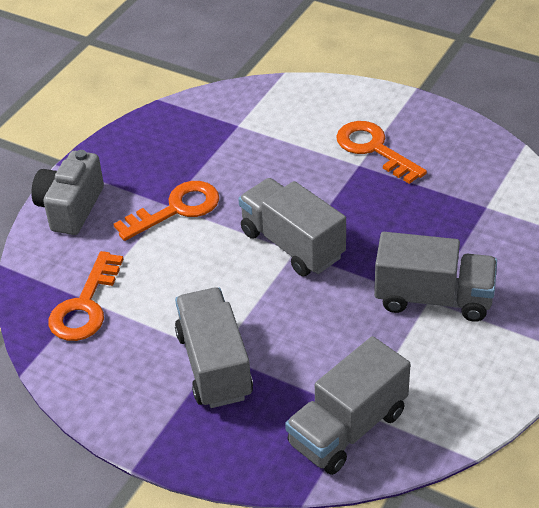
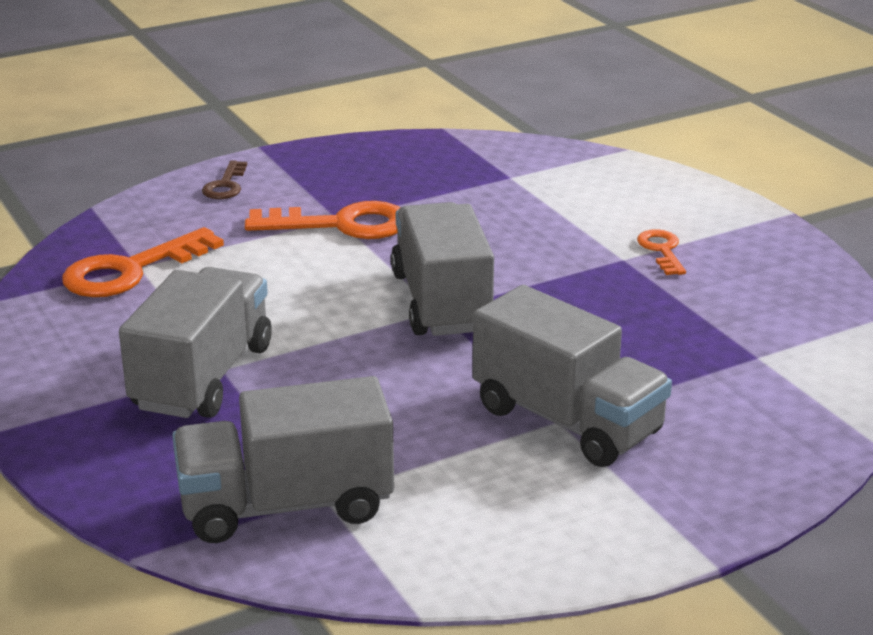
camera: 30 degrees right, 15 degrees down
grey camera [31,150,104,235] -> brown key [202,160,247,199]
orange key [336,121,427,184] -> orange key [637,229,686,275], size x0.54

